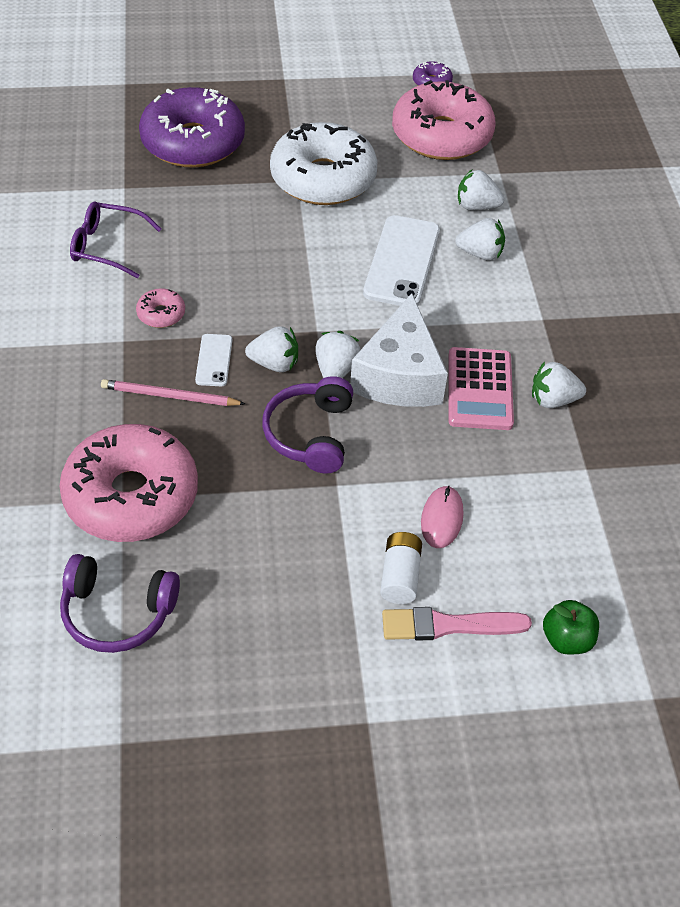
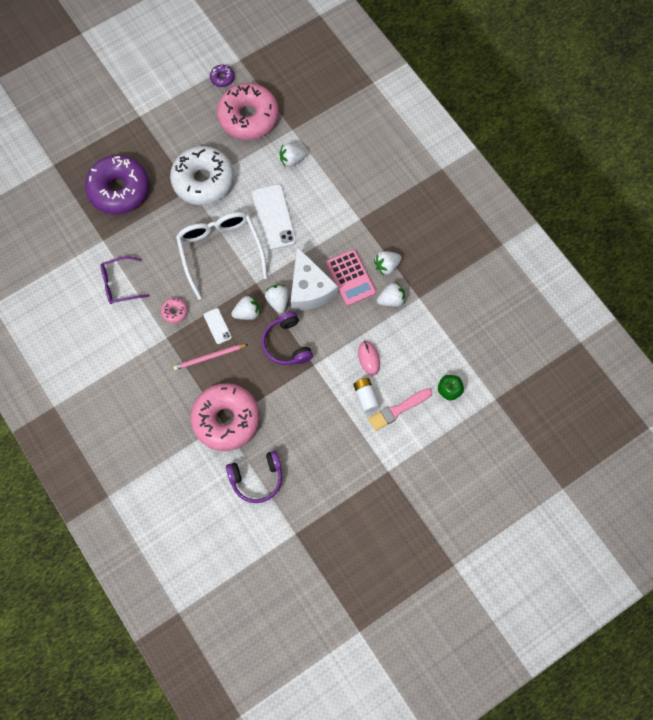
camera: 25 degrees left, 20 degrees up
white strawberry [455,218,505,261] -> white strawberry moved to [377,282,405,307]
none -> white glasses [176,212,268,300]

